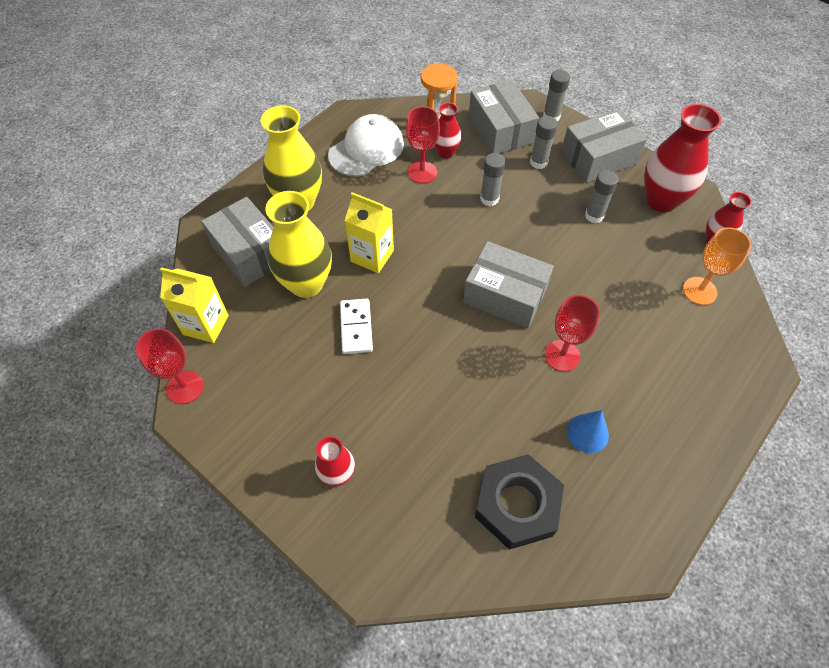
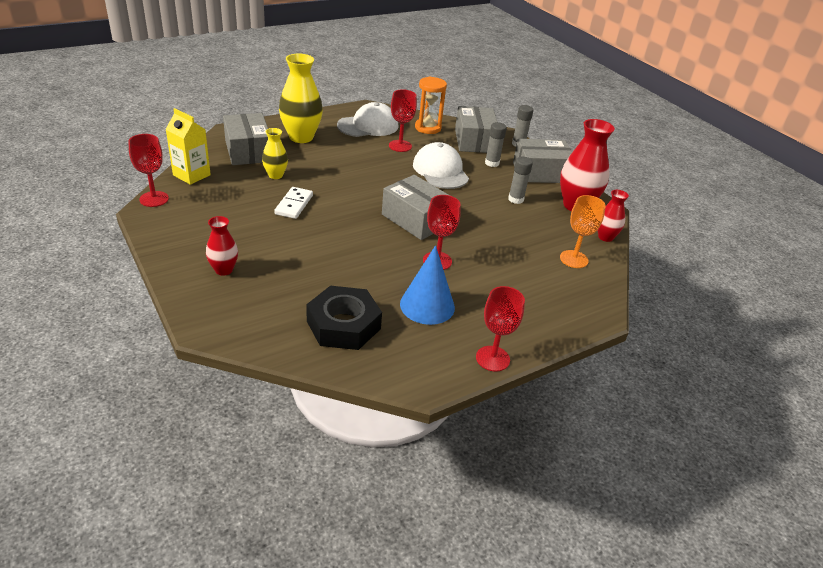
camera: 15 degrees right, 20 degrees down
yellow vase [265,191,332,298] -> yellow vase [262,128,288,179], size x0.55
yellow carton [345,192,394,273] -> none
red vase [434,103,462,159] -> none
grey glue stick [480,153,506,206] -> white cap [413,142,469,189]
blue cone [567,410,609,453] -> blue cone [400,245,455,325], size x1.58
none -> red goblet [476,286,525,372]

